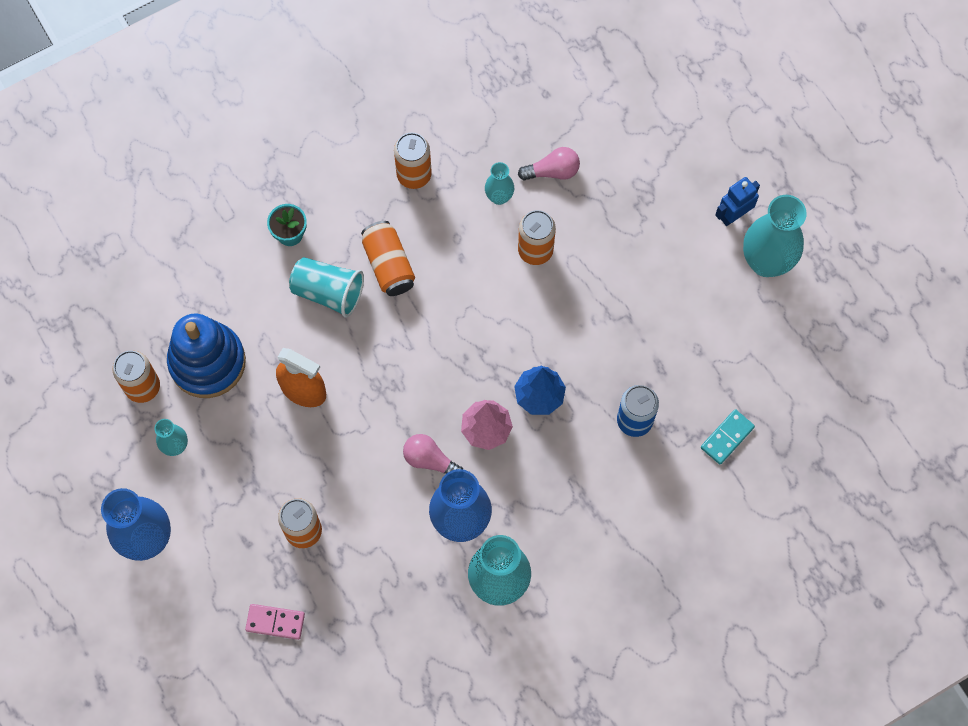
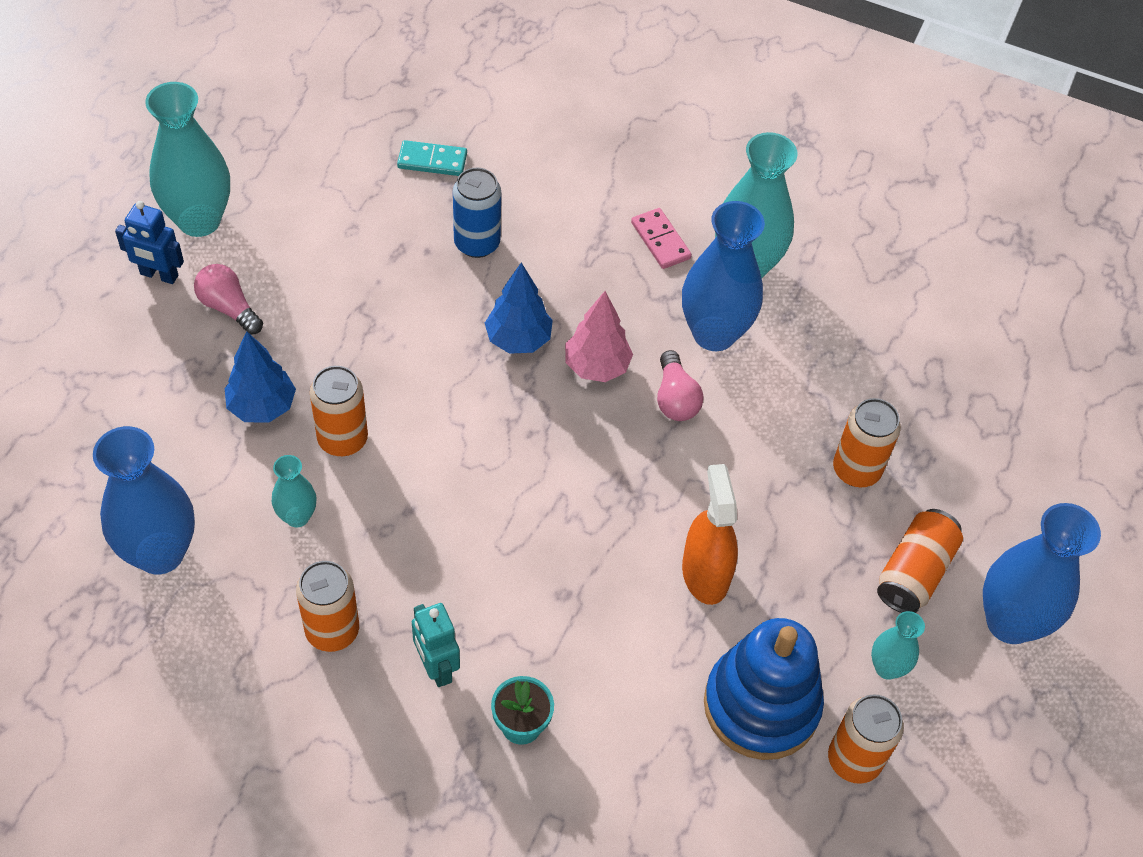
camera: 130 degrees left, 15 degrees down
pink domino [245,604,305,640] -> pink domino moved to [631,208,692,269]
turquoise cup [289,257,364,318] -> none
orange can [361,221,415,296] -> orange can moved to [877,509,963,613]
pink light bulb [518,147,580,180] -> pink light bulb moved to [194,264,263,335]
none -> blue vase [93,426,195,575]
none -> blue tree [225,331,296,423]
none -> turquoise robot [412,603,460,687]

